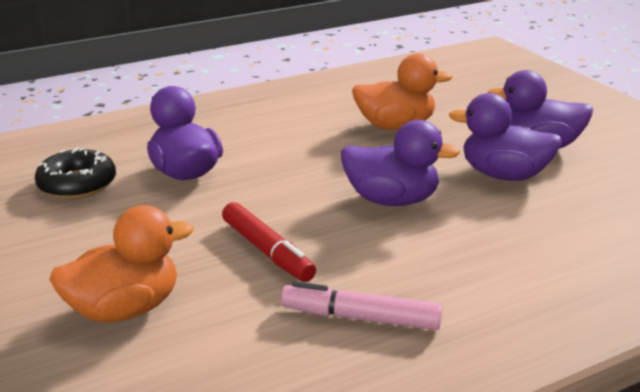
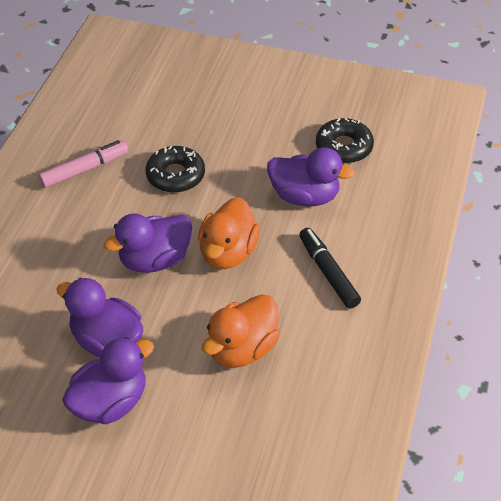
camera: 135 degrees right, 20 degrees up
orange duck [49,205,193,322] -> orange duck moved to [198,197,260,269]
red marker [222,202,316,282] -> black donut [146,146,205,193]
purple duck [449,93,562,181] -> purple duck turned 120 degrees counterclockwise [56,278,143,357]
none -> black marker [299,228,361,309]

